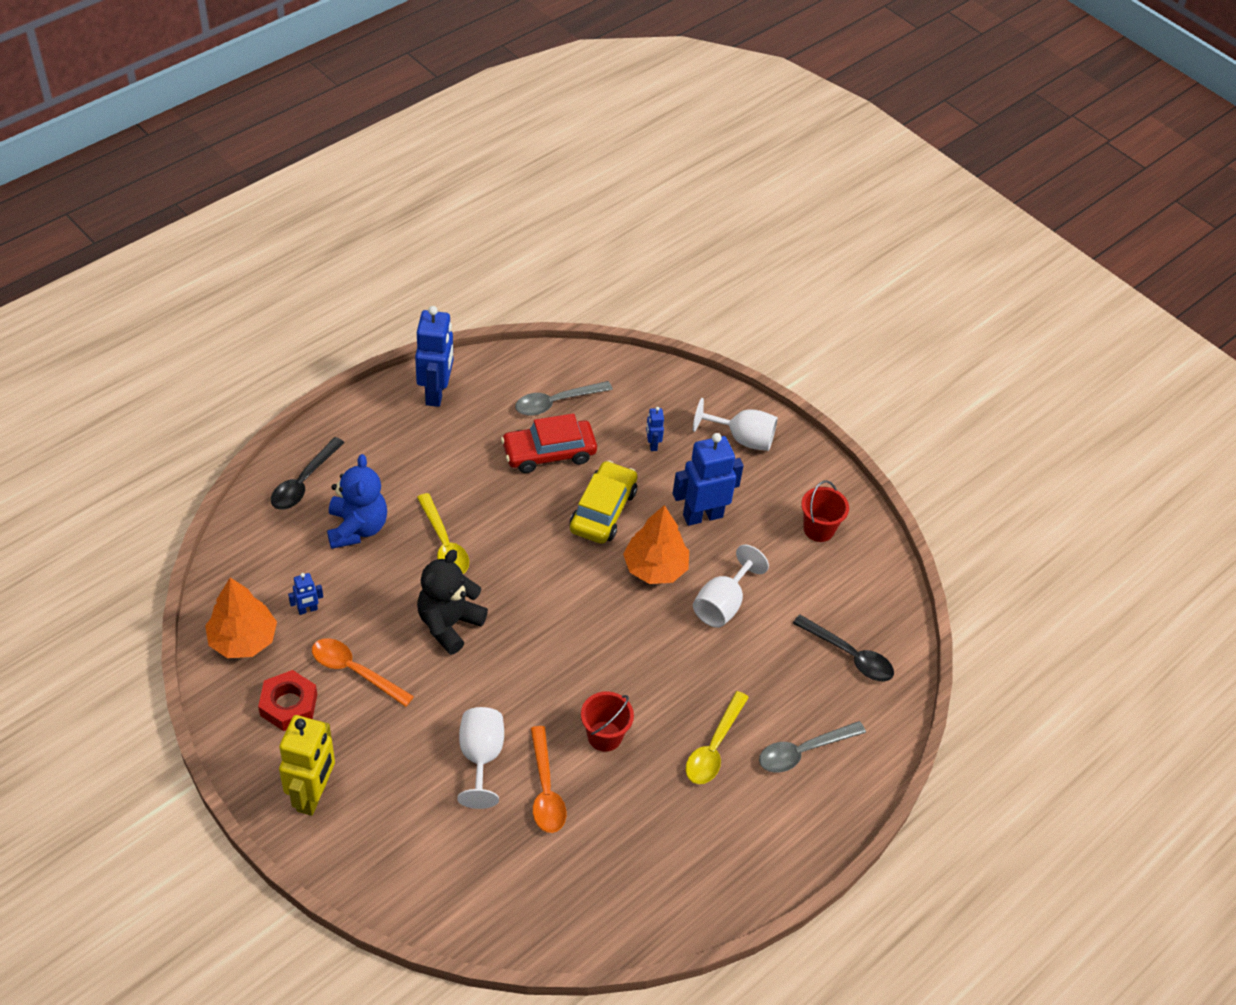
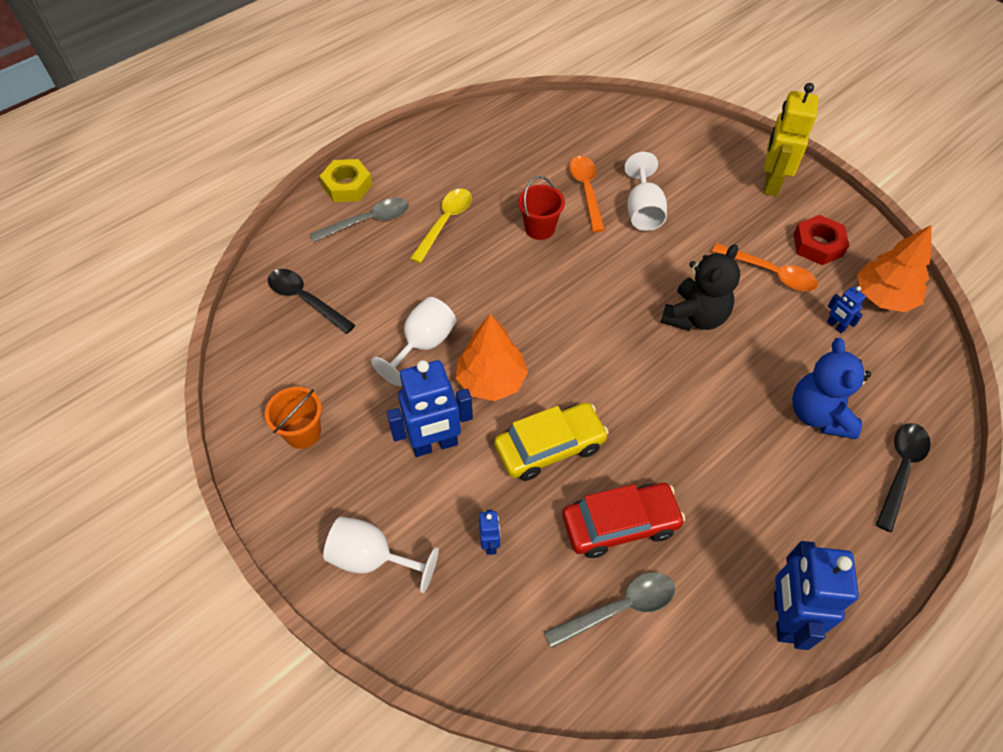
camera: 175 degrees left, 5 degrees up
blue robot [288,573,323,615] -> blue robot turned 105 degrees counterclockwise [827,286,866,333]
yellow spoon [417,493,469,574] -> none
yellow car [570,460,637,544] -> yellow car turned 135 degrees counterclockwise [494,402,609,481]
red bucket [801,481,849,542] -> orange bucket [265,387,322,449]
none -> yellow nut [320,159,372,202]

